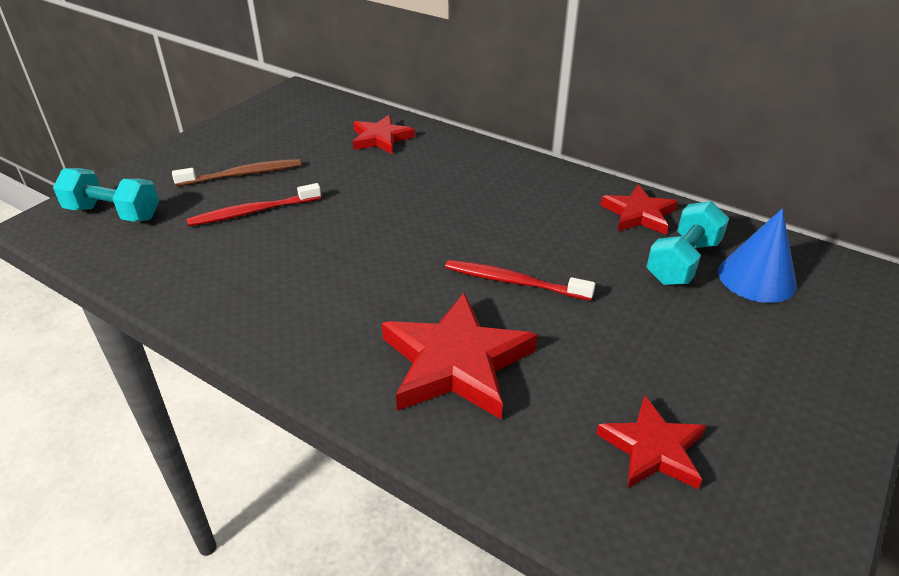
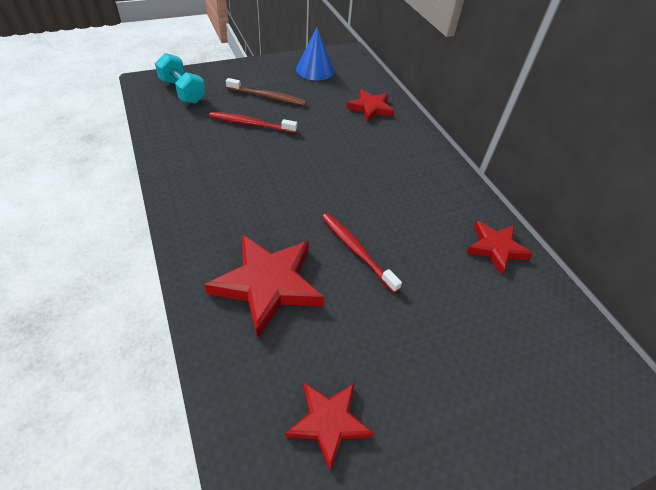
camera: 30 degrees right, 10 degrees up
turquoise dumbbell [646,201,729,285] -> none
blue cone [718,208,797,303] -> blue cone moved to [296,27,334,80]

